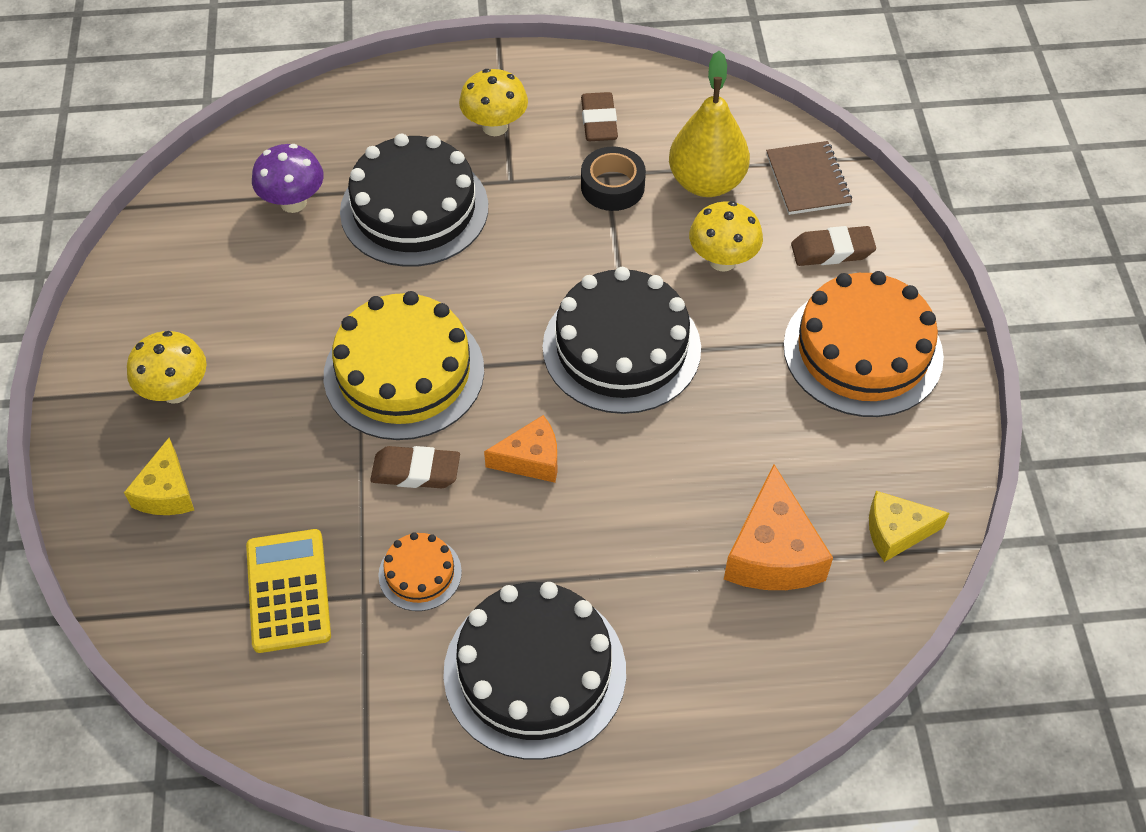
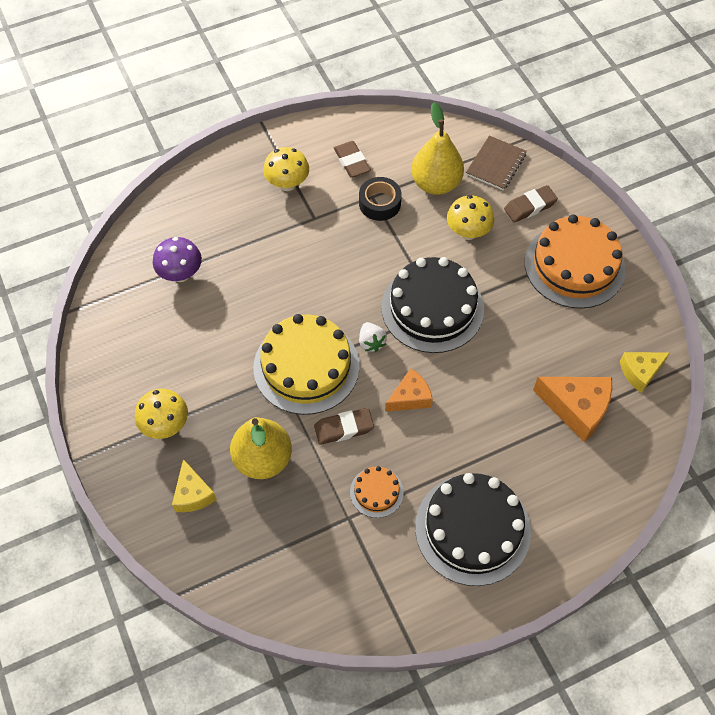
camera: 20 degrees left, 5 degrees up
yellow calculator [246,529,331,653] -> none
black cake [340,134,488,267] -> none
orange cheese [724,465,833,590] -> orange cheese turned 45 degrees counterclockwise [533,377,612,442]
brown notebook [766,141,852,215] -> brown notebook turned 60 degrees clockwise [466,136,527,191]
none -> yellow pear [230,417,292,479]
none -> white strawberry [359,322,387,352]

